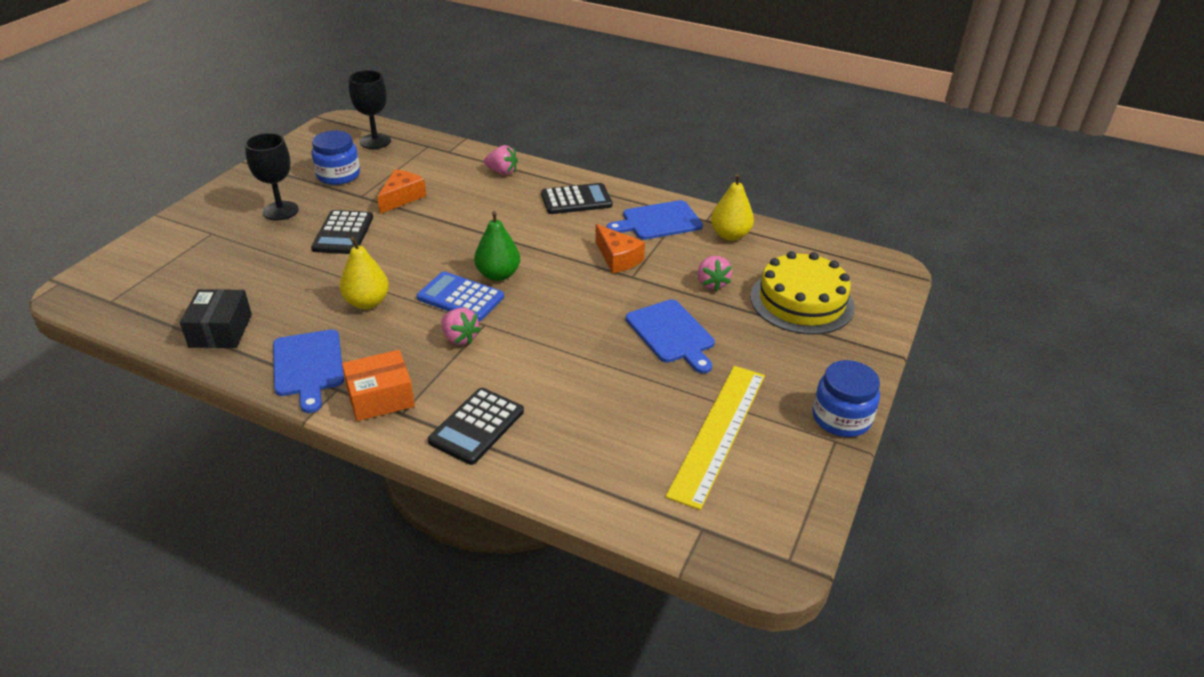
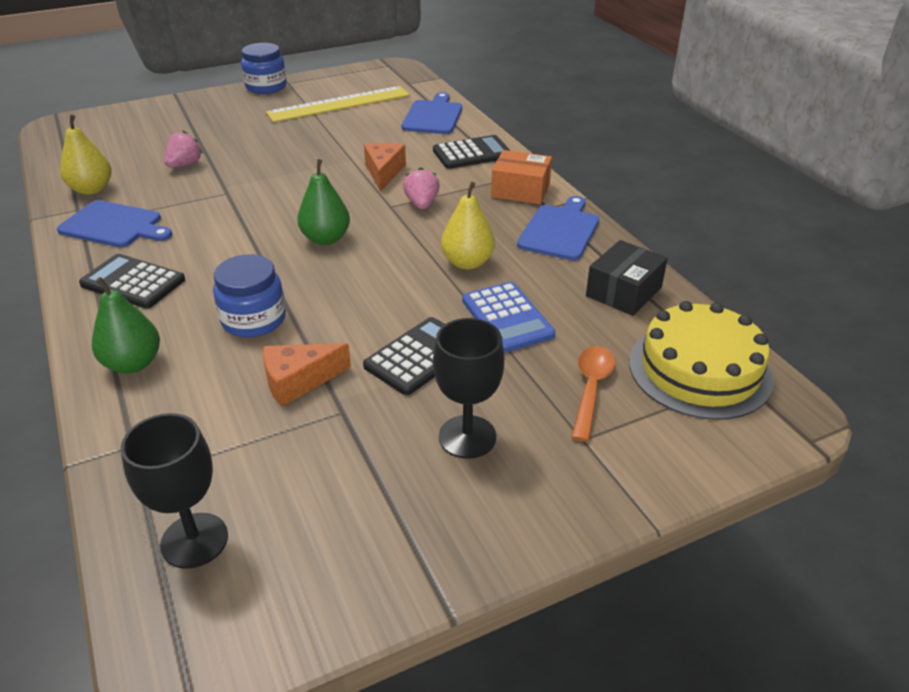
camera: 140 degrees left, 0 degrees up
blue jar [311,130,360,185] -> blue jar moved to [213,254,286,338]
blue calculator [417,271,504,322] -> blue calculator moved to [462,282,555,353]
pink strawberry [484,145,518,175] -> green pear [92,277,160,373]
orange cheese [595,224,645,273] -> orange cheese moved to [364,143,406,192]
blue cutting board [626,299,715,374] -> blue cutting board moved to [401,92,462,134]
yellow cake [750,251,855,335] -> yellow cake moved to [629,301,774,420]
none -> orange spoon [571,346,615,442]

